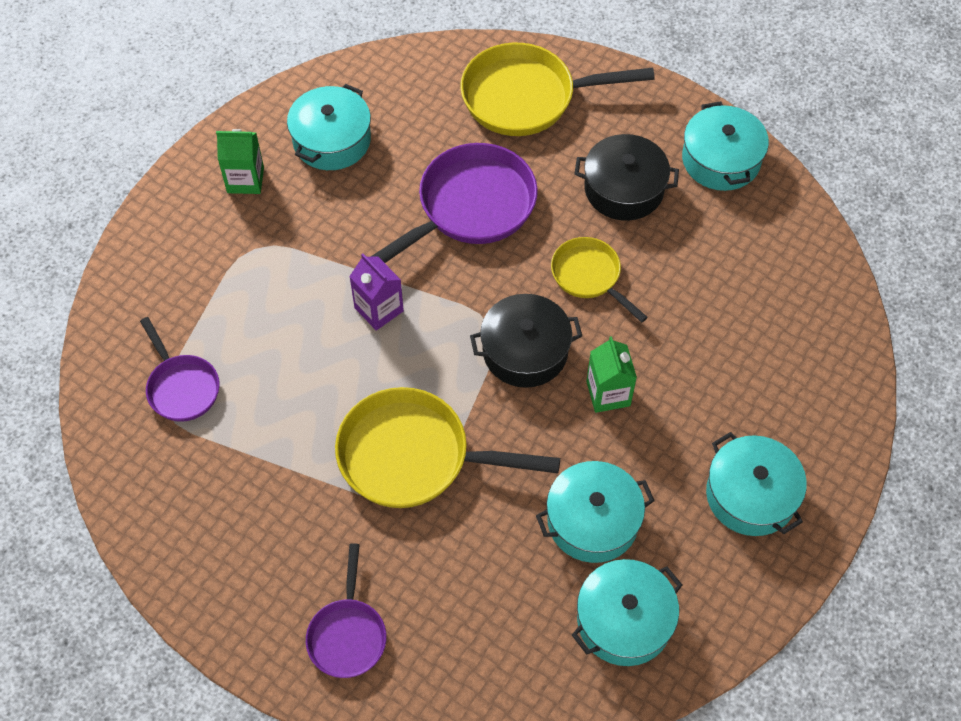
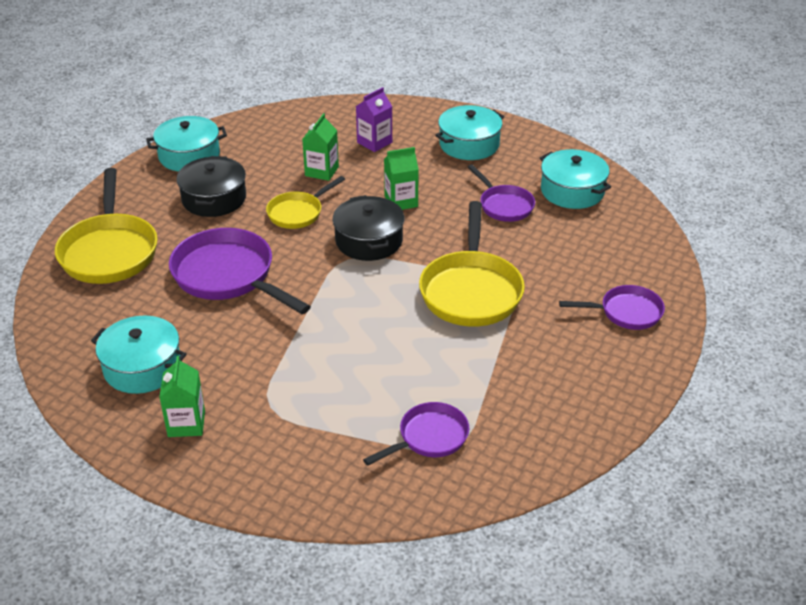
camera: 95 degrees left, 20 degrees down
purple carton [349,253,404,331] -> purple carton moved to [356,87,392,152]
turquoise pot [536,461,655,563] -> purple pan [468,165,535,222]
none -> green carton [302,113,339,181]

